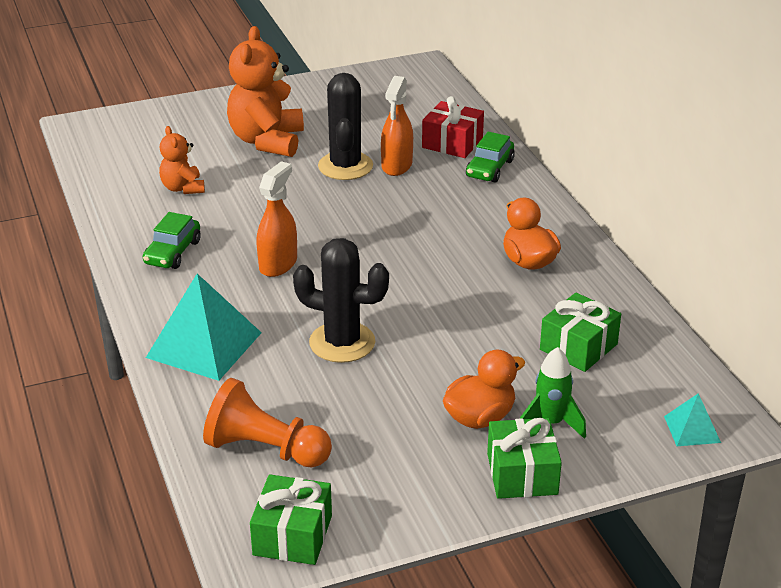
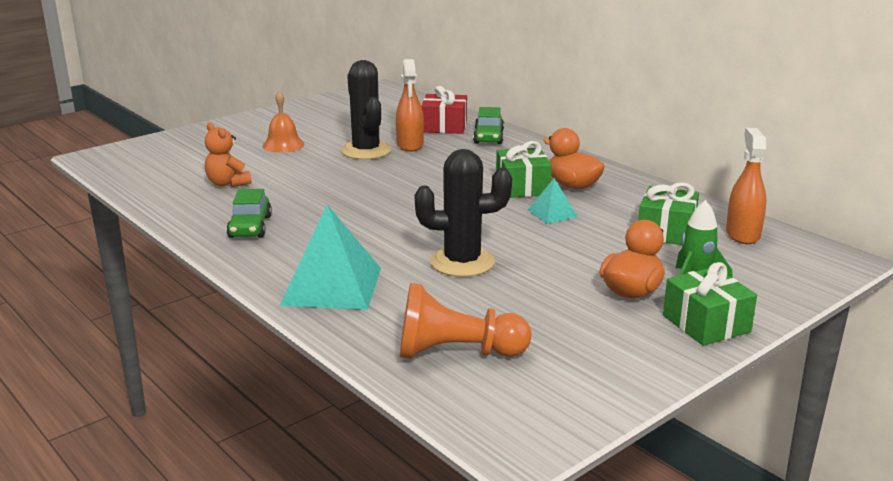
camera: 20 degrees left, 10 degrees down
orange teddy bear [227,26,304,157] -> orange bell [262,91,305,153]
green gift [250,474,332,565] -> green gift moved to [496,141,552,198]
orange spray bottle [256,161,297,277] -> orange spray bottle moved to [726,128,766,244]
turquoise pyramid [664,393,721,446] -> turquoise pyramid moved to [528,178,578,224]

